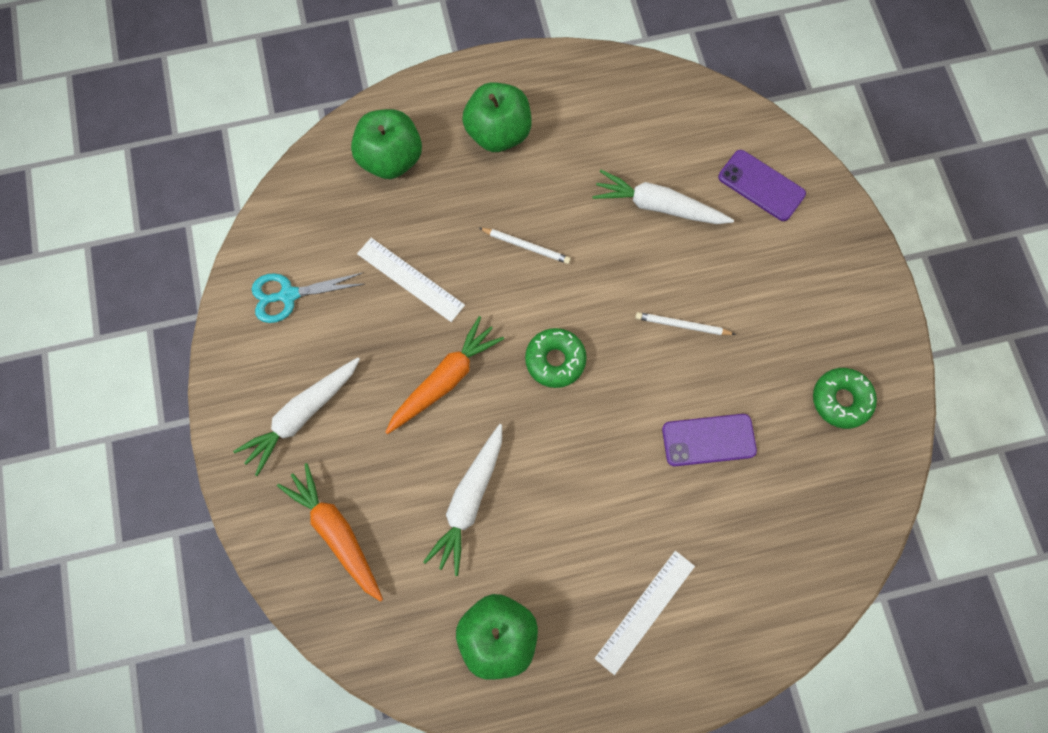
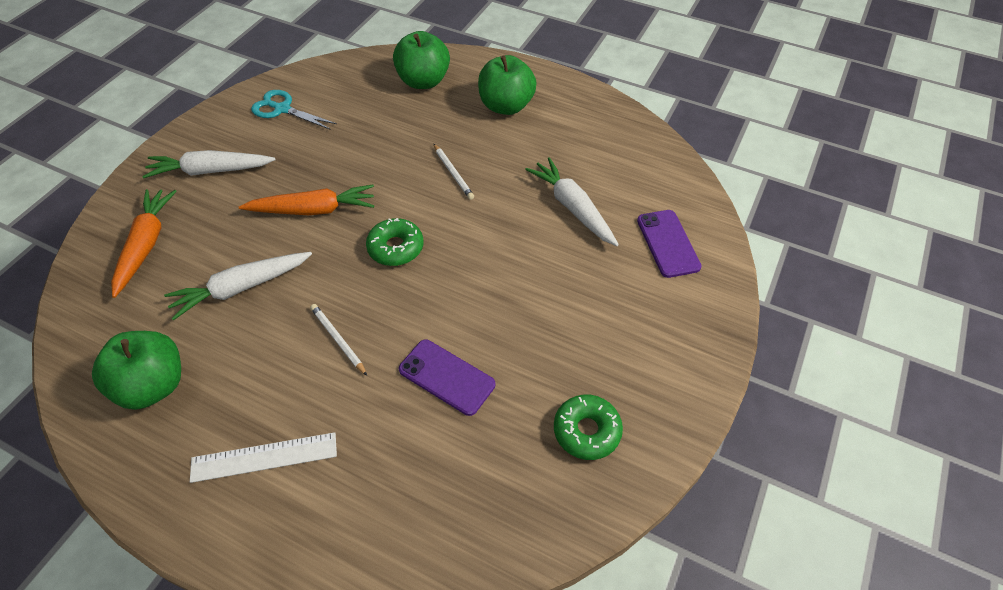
camera: 40 degrees right, 20 degrees down
white ruler [357,238,465,322] -> none
white pencil [636,312,736,335] -> white pencil moved to [310,304,367,376]

